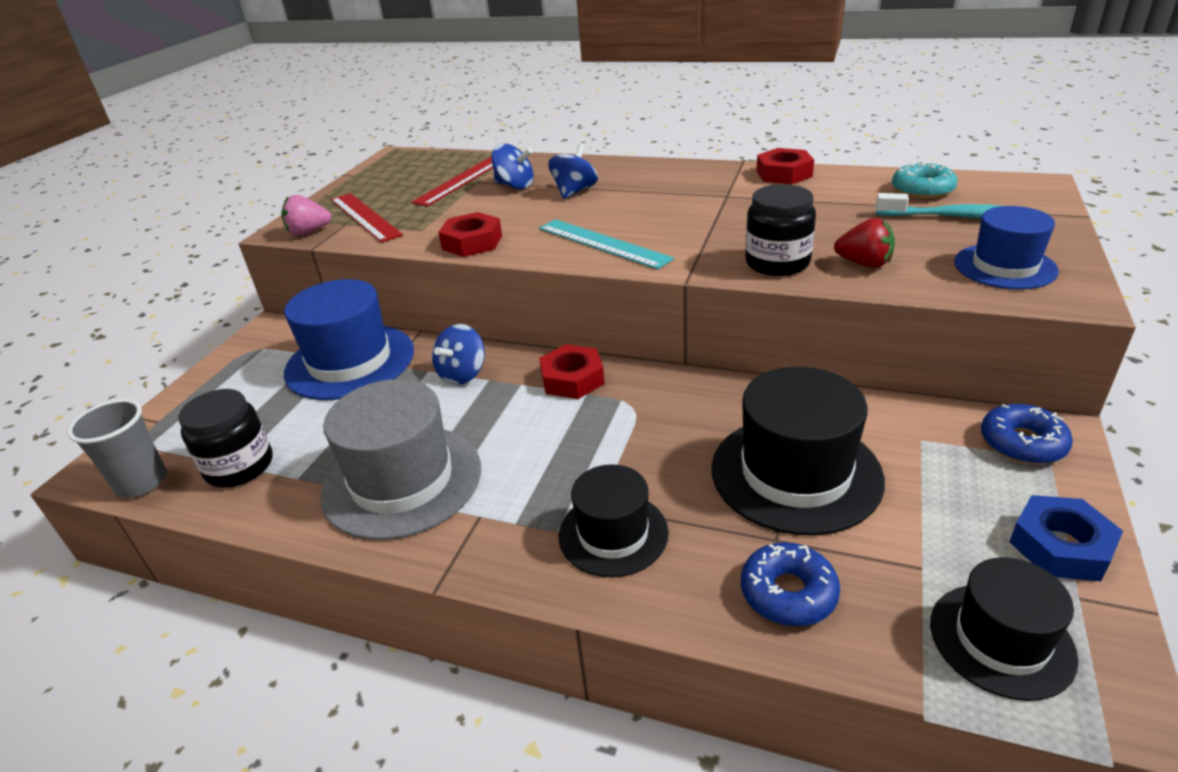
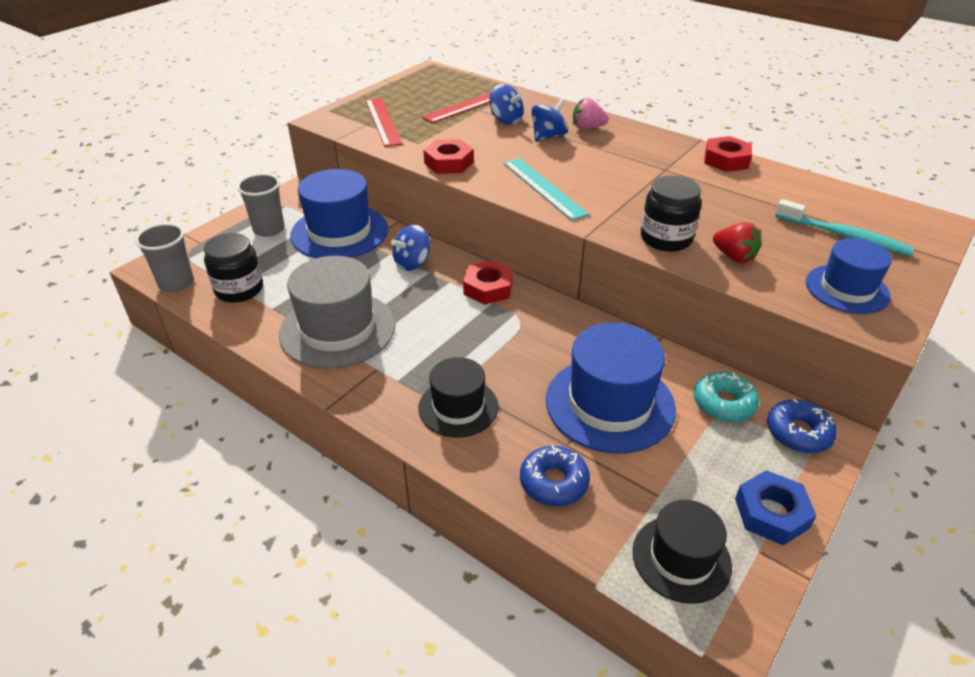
camera: 15 degrees right, 5 degrees up
pink strawberry [281,195,332,236] -> pink strawberry moved to [573,98,609,130]
black hat [712,367,885,535] -> blue hat [546,323,676,454]
turquoise donut [892,161,958,199] -> turquoise donut moved to [694,372,759,422]
none -> grey cup [237,174,285,237]

